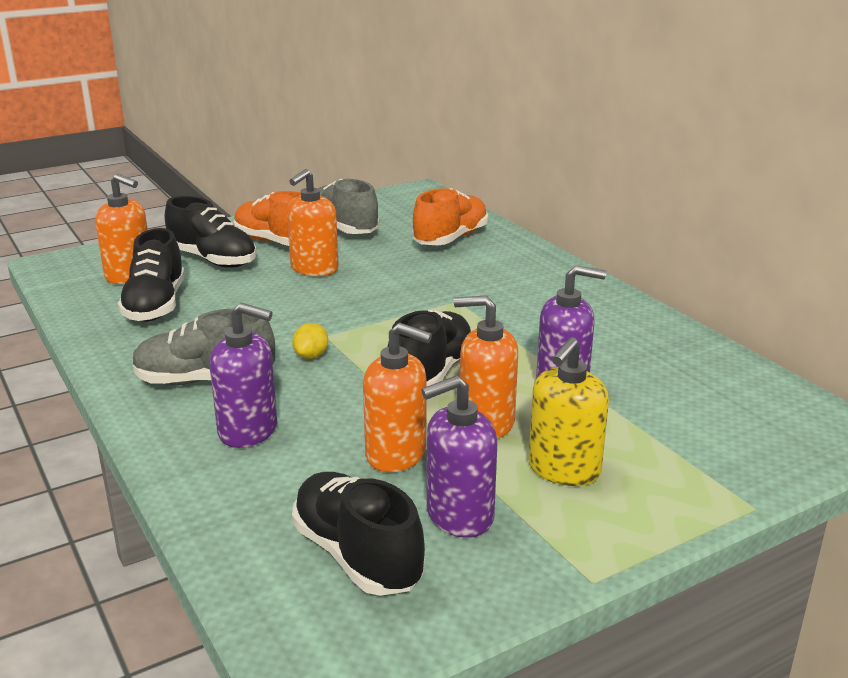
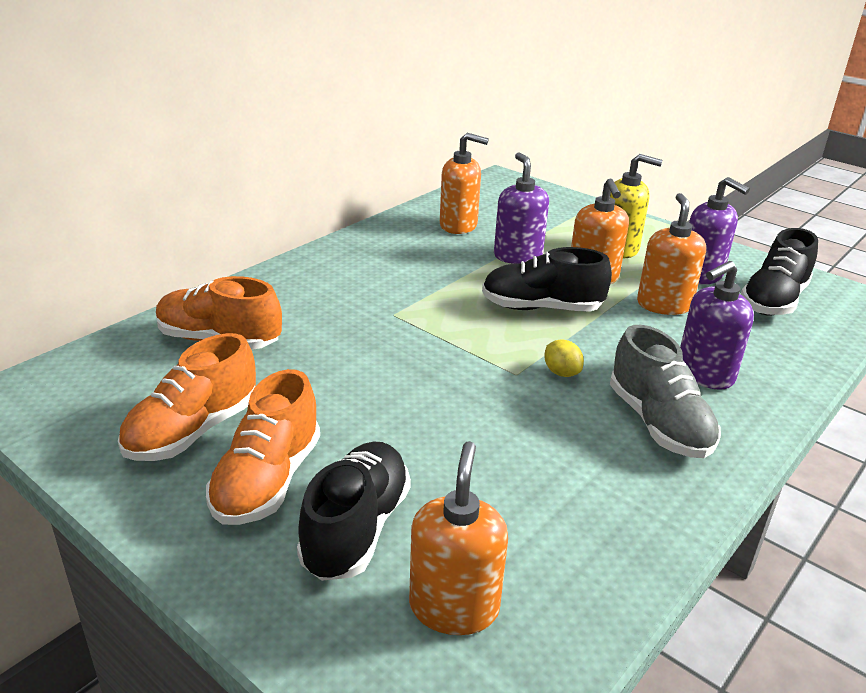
camera: 110 degrees left, 5 degrees up
black shoe [118,228,185,322] -> none
purple soap dispenser [210,303,277,448] -> purple soap dispenser turned 120 degrees counterclockwise [680,261,754,390]
orange soap dispenser [287,169,339,276] -> orange soap dispenser moved to [440,133,489,234]
yellow lemon [292,323,328,359] -> yellow lemon turned 60 degrees clockwise [544,339,584,377]
grey shoe [318,179,379,234] -> orange shoe [118,333,256,461]

